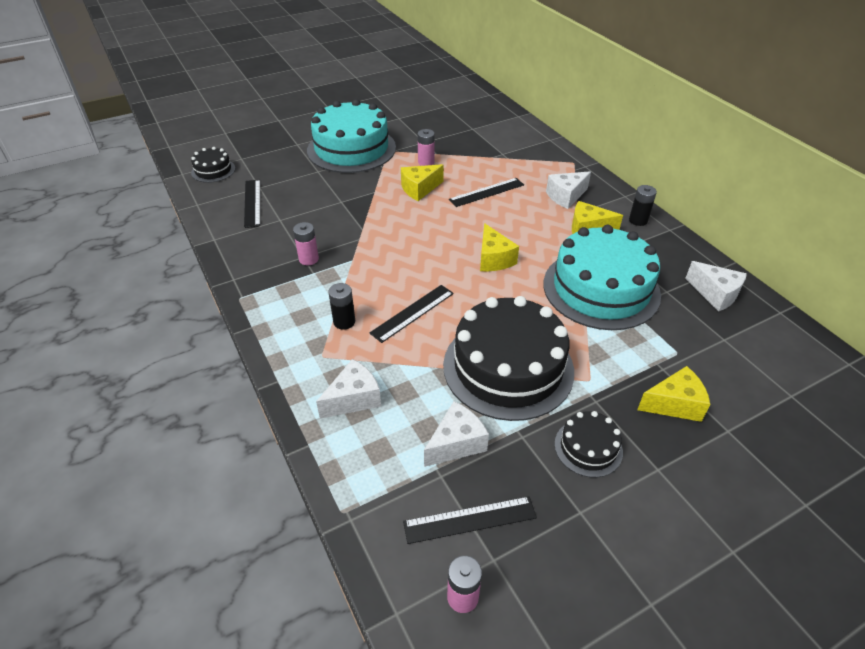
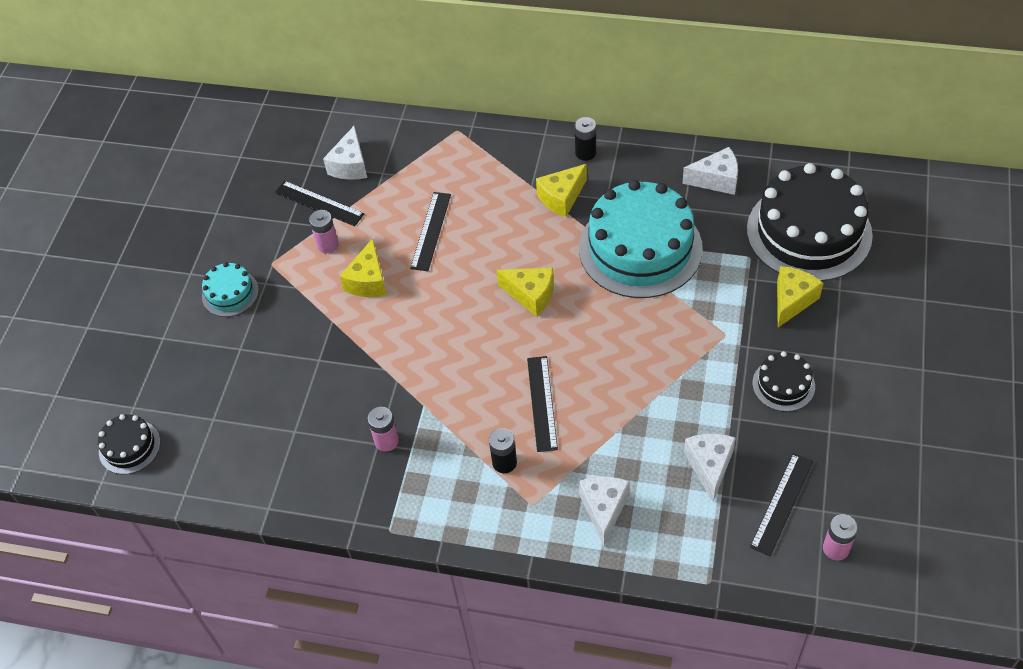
camera: 45 degrees left, 10 degrees up
black ruler [244,179,260,228] -> black ruler moved to [275,181,364,226]
turquoise cake [307,99,396,173] -> turquoise cake [202,262,259,317], size x0.46
black cake [443,296,574,421] -> black cake moved to [747,163,873,281]
white cheese [546,171,591,209] -> white cheese moved to [323,126,367,180]

